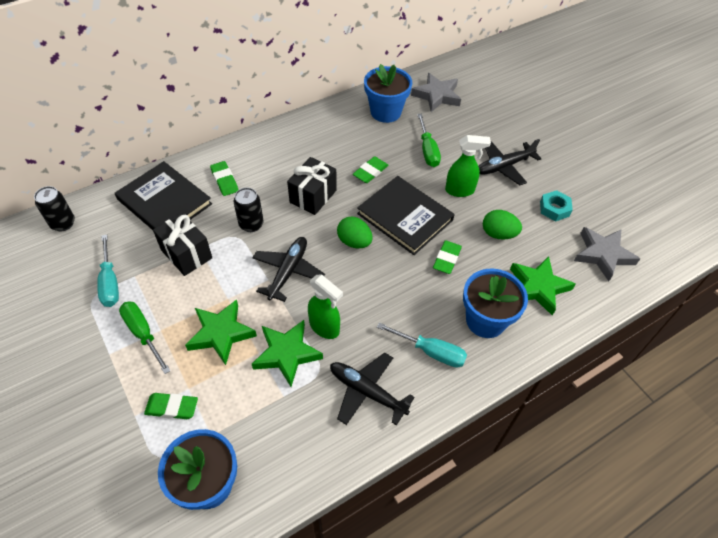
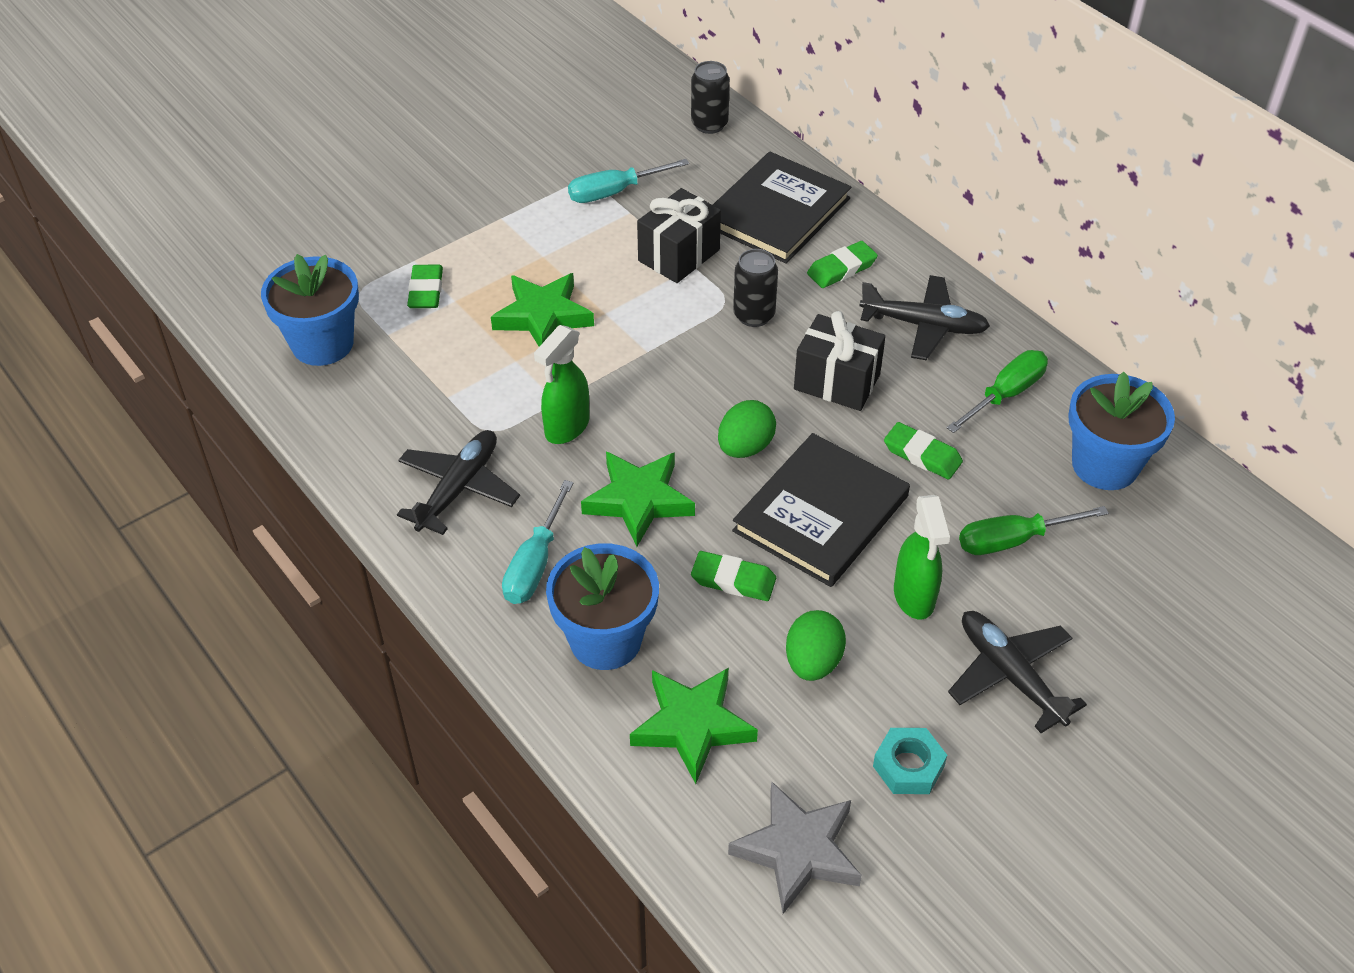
camera: 85 degrees right, 5 degrees down
green screwdriver [119,301,171,374] -> green screwdriver moved to [947,350,1048,433]
green star [252,320,323,387] -> green star moved to [581,452,695,547]
black plane [253,237,325,302] -> black plane moved to [859,275,990,360]
grey star [411,73,461,112] -> none

